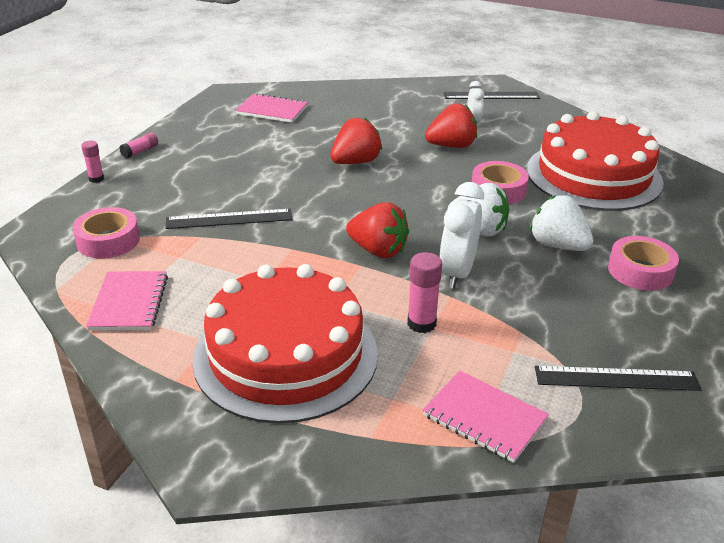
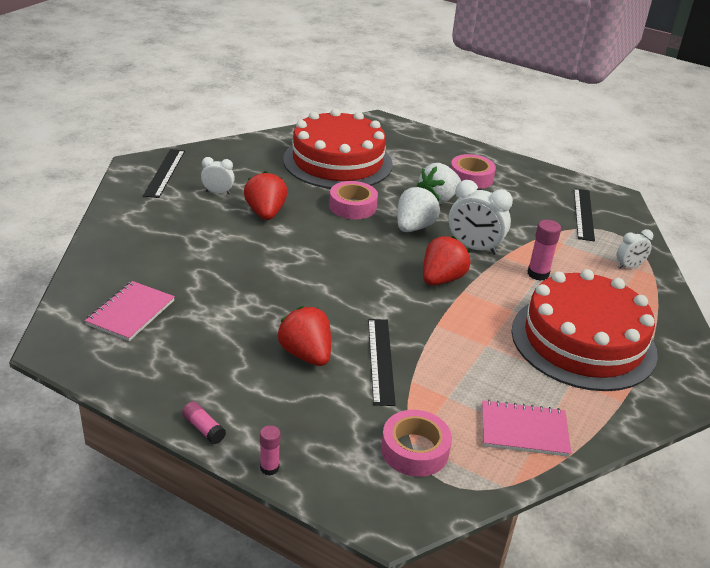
camera: 85 degrees left, 0 degrees up
red strawberry [330,117,382,164] -> red strawberry moved to [277,306,331,366]
pink notebook [422,371,549,463] -> white clock [617,229,653,269]

